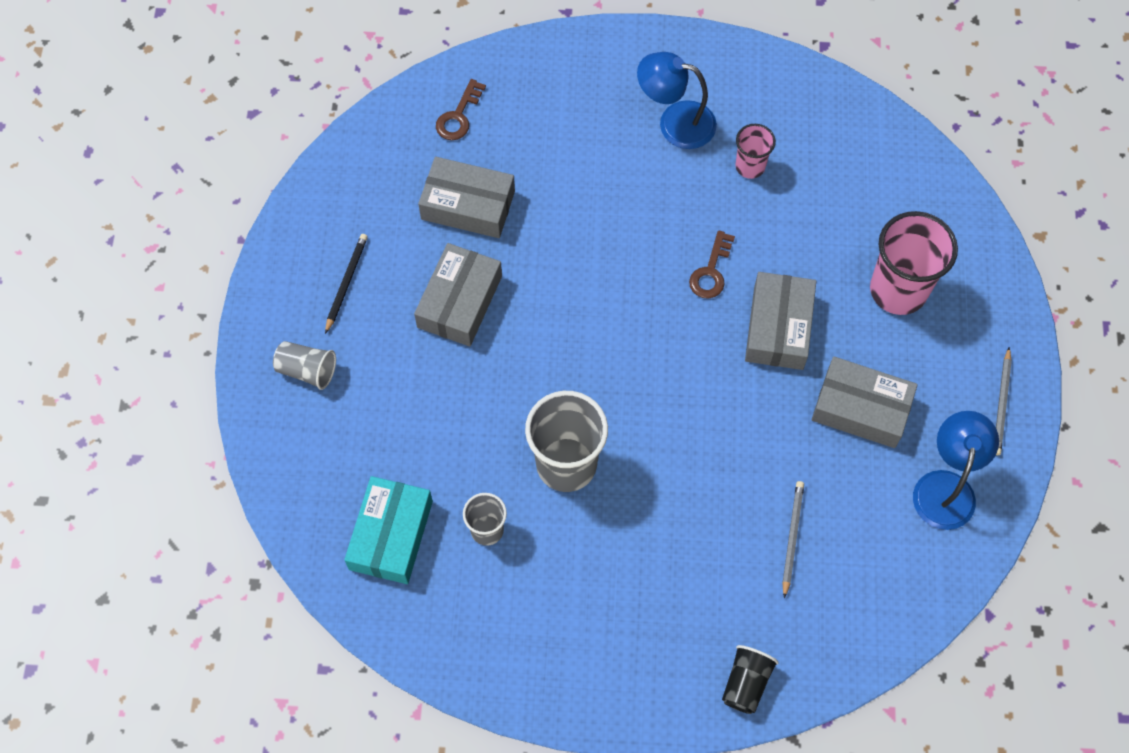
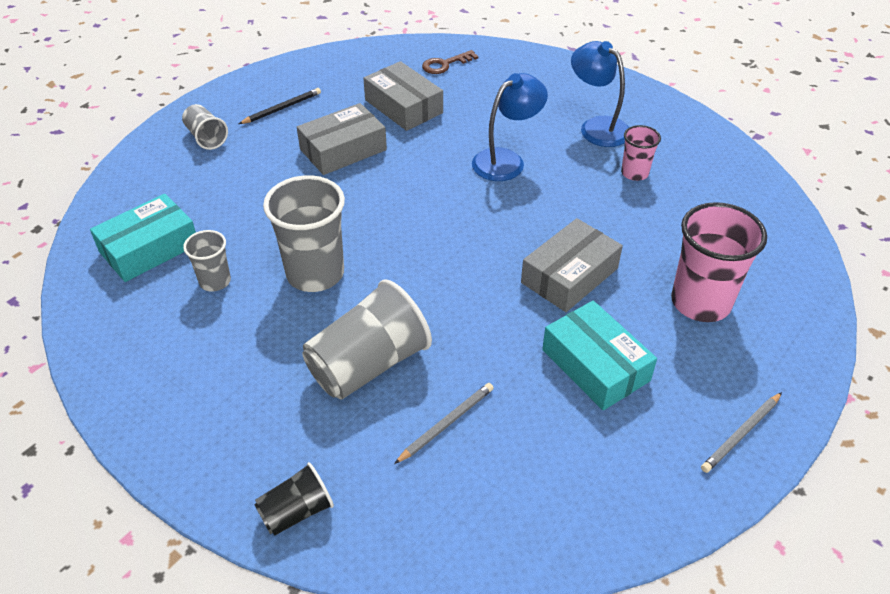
camera: 35 degrees right, 20 degrees down
brown key [689,230,735,299] -> none
grey box [812,356,918,448] -> turquoise box [542,301,657,410]
blue lamp [913,411,999,530] -> blue lamp moved to [472,73,548,181]
none -> grey cup [302,279,432,399]

